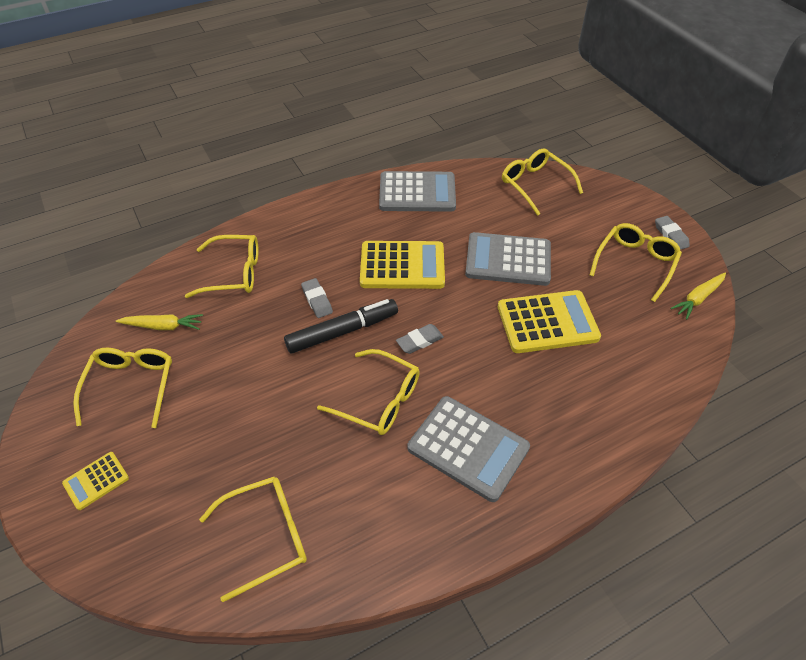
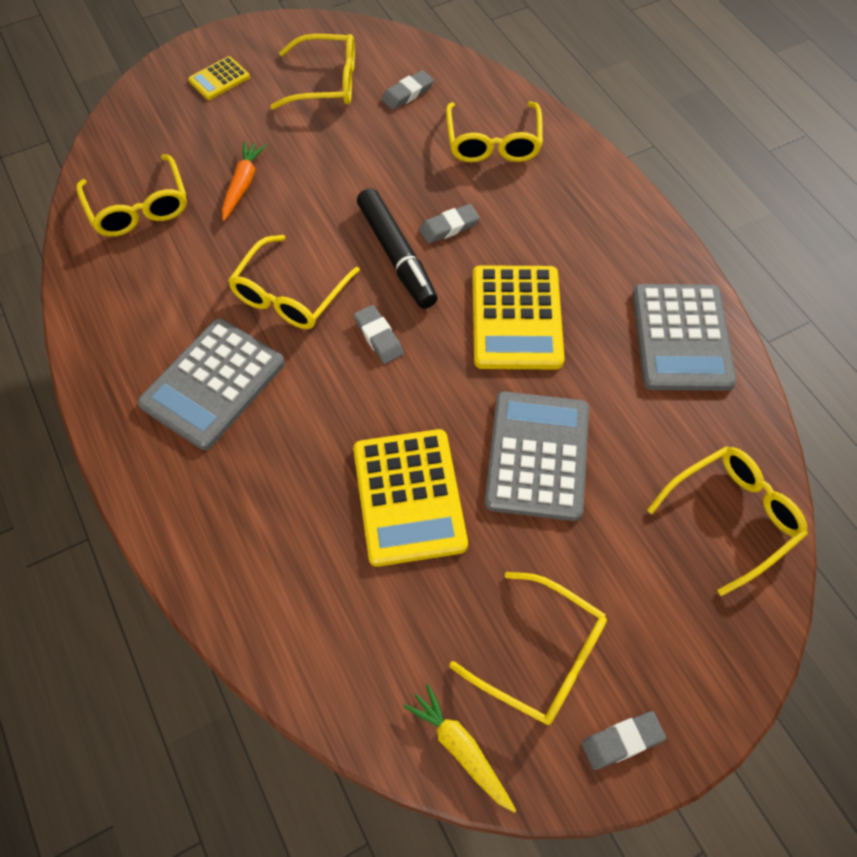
camera: 90 degrees right, 10 degrees up
yellow calculator [62,452,129,510] -> yellow calculator turned 90 degrees counterclockwise [188,56,250,100]
yellow carrot [116,314,203,330] -> grey eraser [382,70,434,110]
none -> orange carrot [222,141,266,221]

